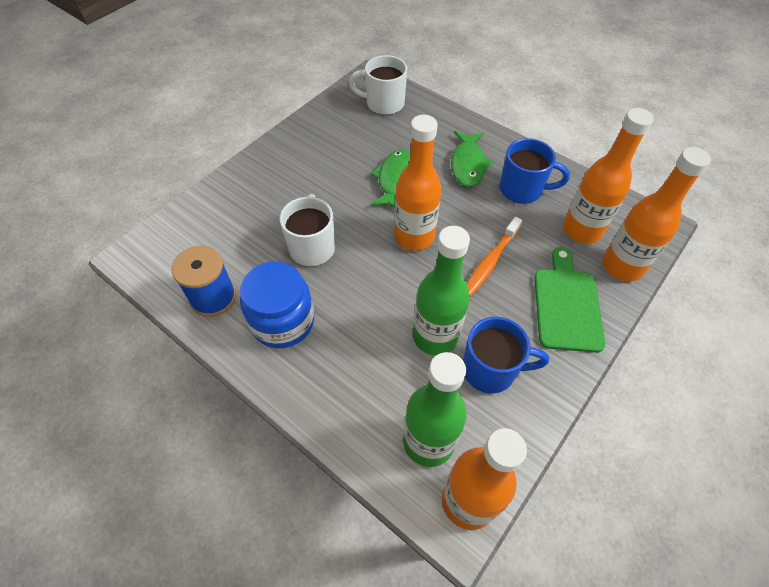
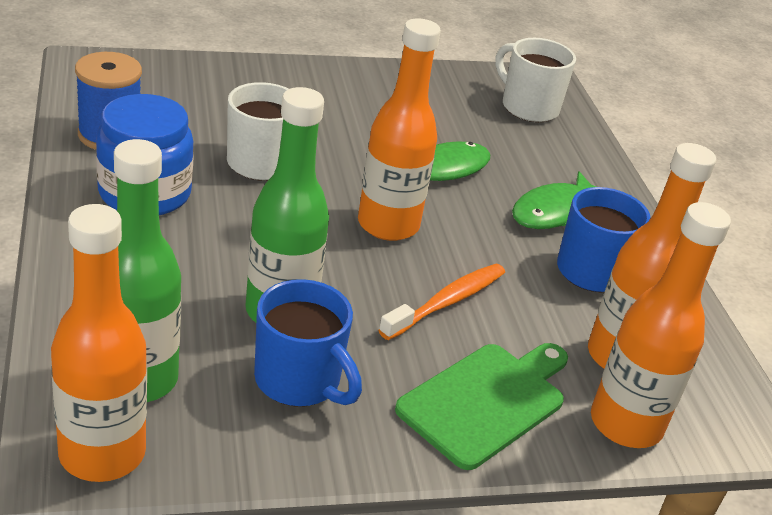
camera: 35 degrees right, 20 degrees down
orange toothbrush [467,217,522,297] -> orange toothbrush turned 150 degrees clockwise [379,264,505,340]

